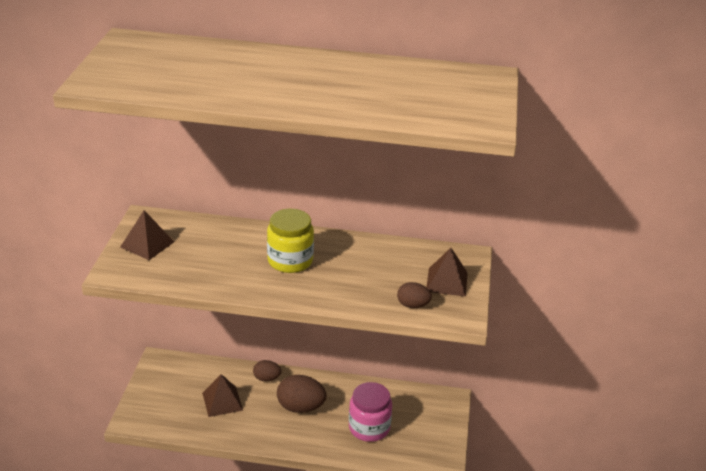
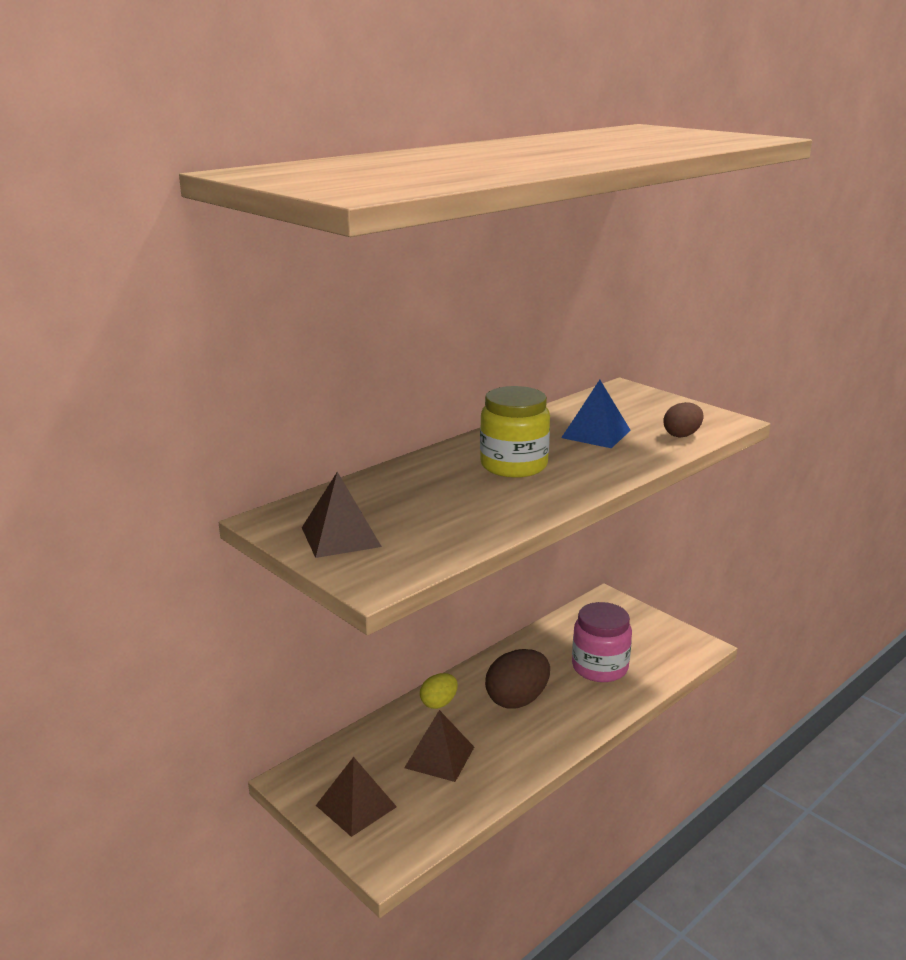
camera: 50 degrees left, 10 degrees down
brown egg [253,360,281,381] -> yellow egg [420,673,458,709]
brown pyramid [426,248,468,296] -> brown pyramid moved to [316,757,397,837]
none -> blue pyramid [561,380,631,448]

